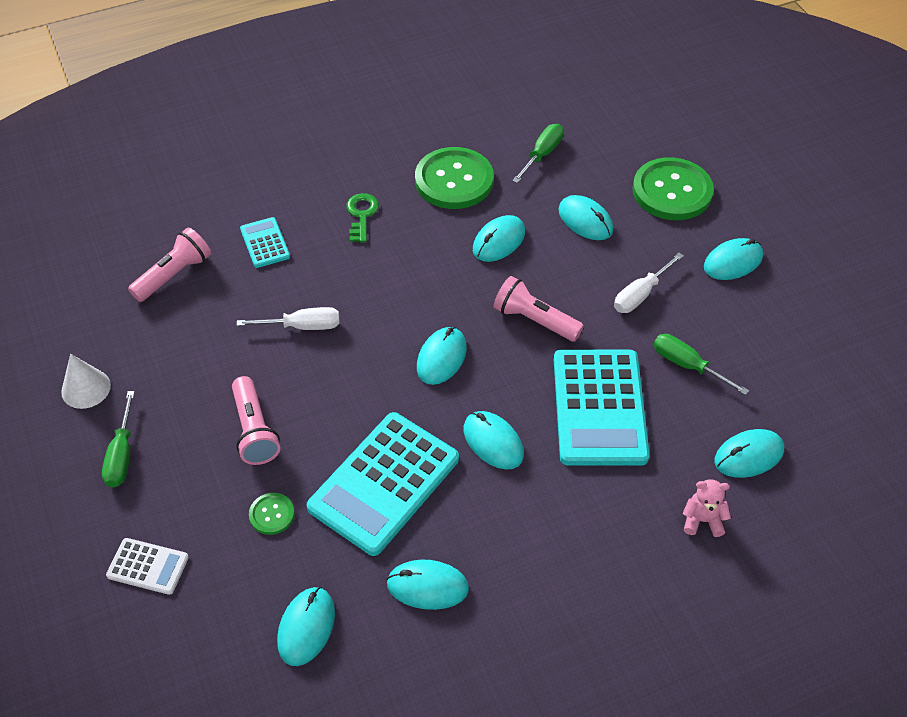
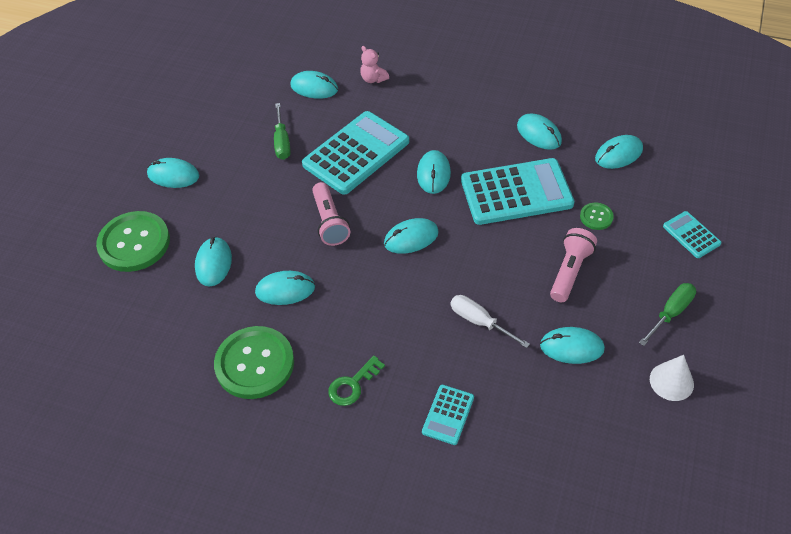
camera: 135 degrees left, 0 degrees up
white calculator [106,538,189,595] -> turquoise calculator [663,211,721,258]
pink flashlight [128,228,211,302] -> none
green screwdriver [512,124,564,183] -> none
white screwdriver [614,253,684,313] -> none
none -> turquoise mouse [540,327,605,364]

